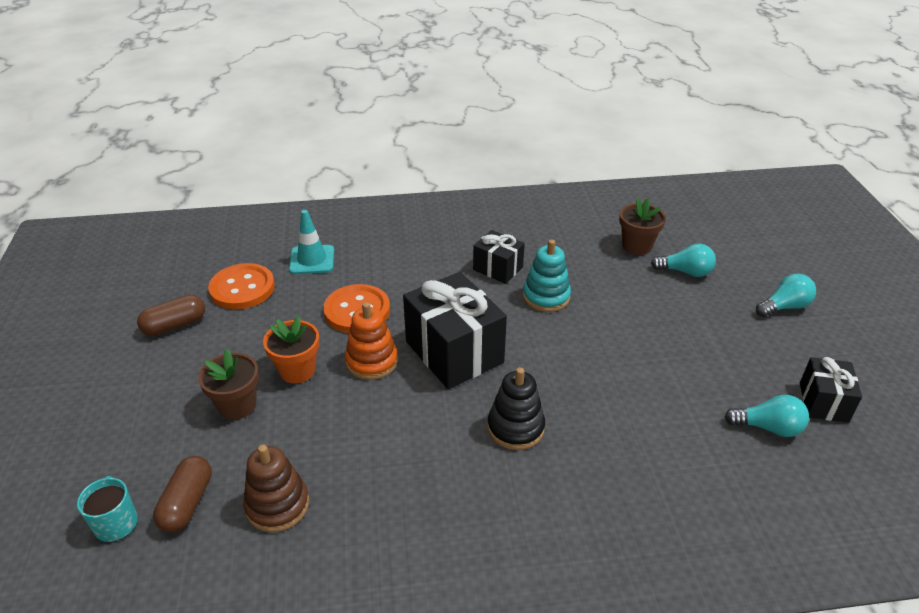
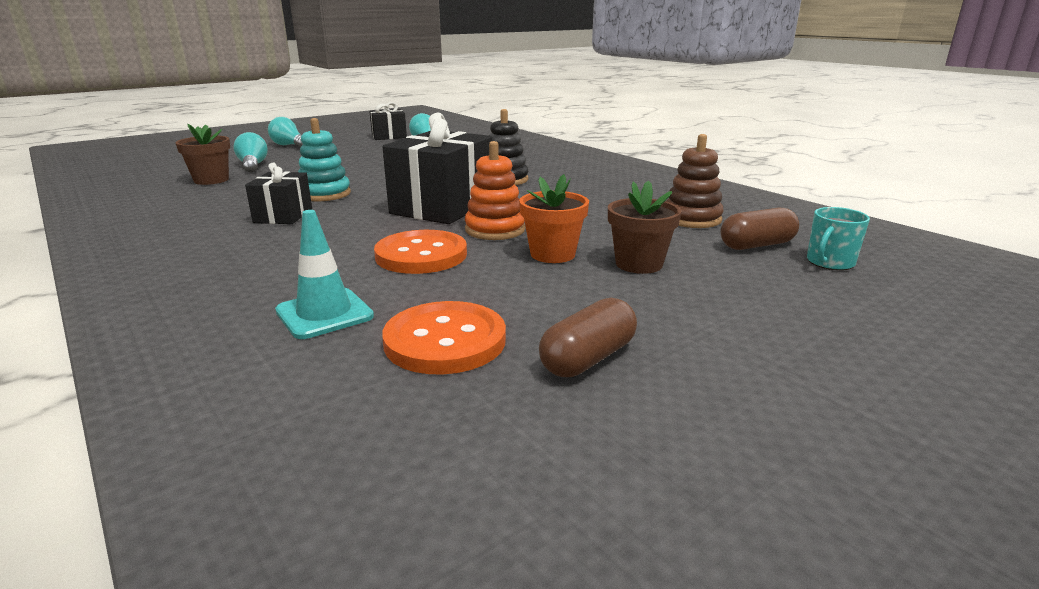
camera: 120 degrees left, 15 degrees down
brown capsule [137,295,205,336] -> brown capsule turned 75 degrees counterclockwise [539,298,637,377]

